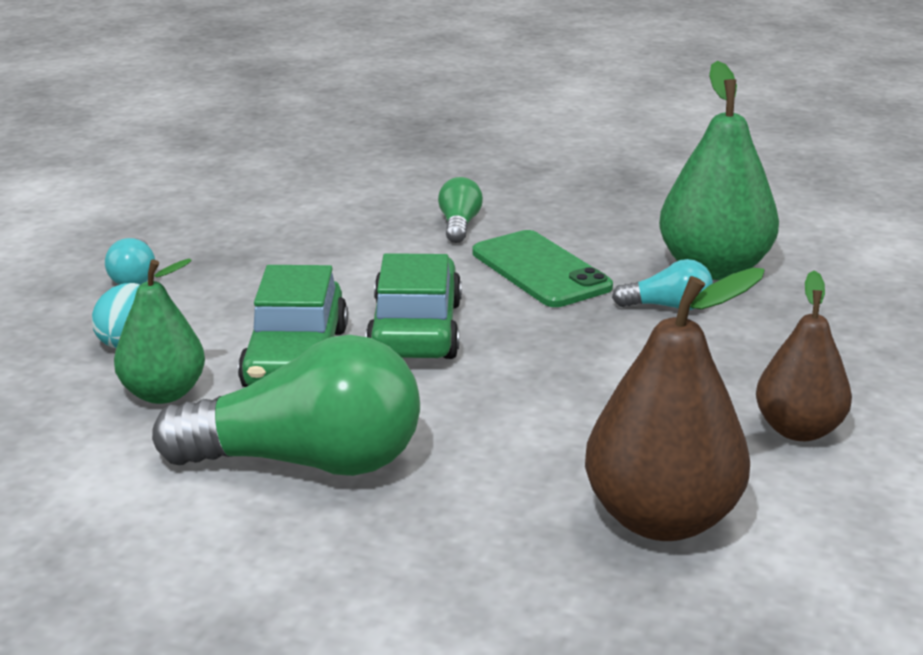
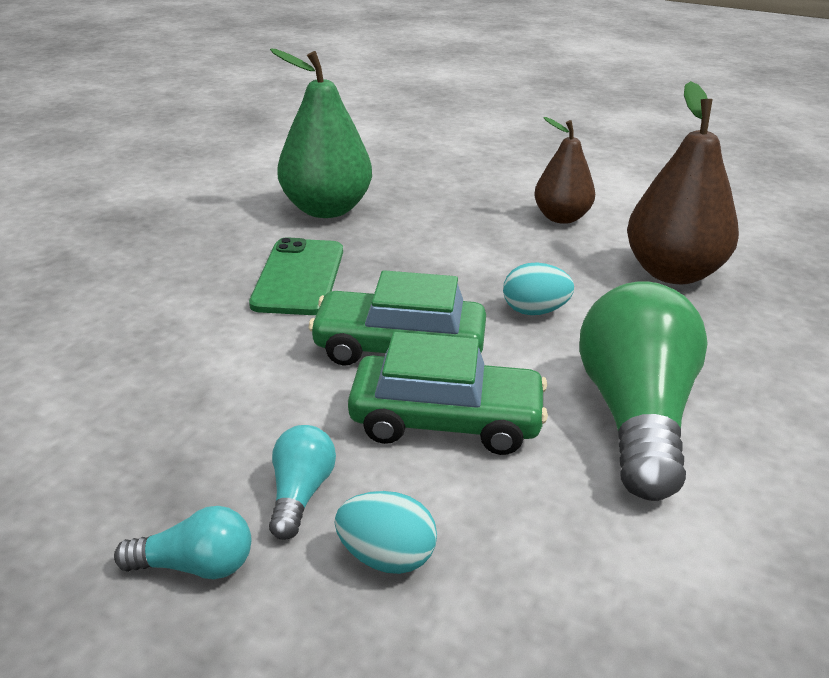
camera: 85 degrees left, 5 degrees up
green pear [114,259,205,404] -> none
green light bulb [438,177,483,243] -> none
green phone [472,230,613,307] -> green phone turned 60 degrees counterclockwise [249,237,343,315]
turquoise light bulb [612,259,713,310] -> turquoise light bulb moved to [269,425,336,540]
none -> turquoise egg [503,263,574,315]

